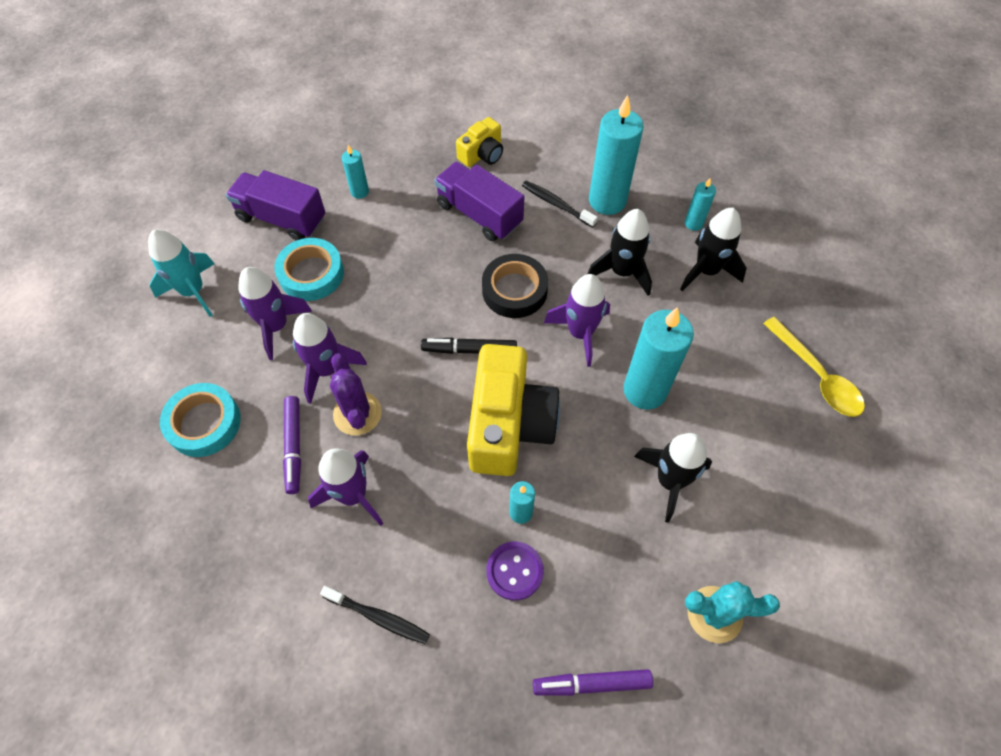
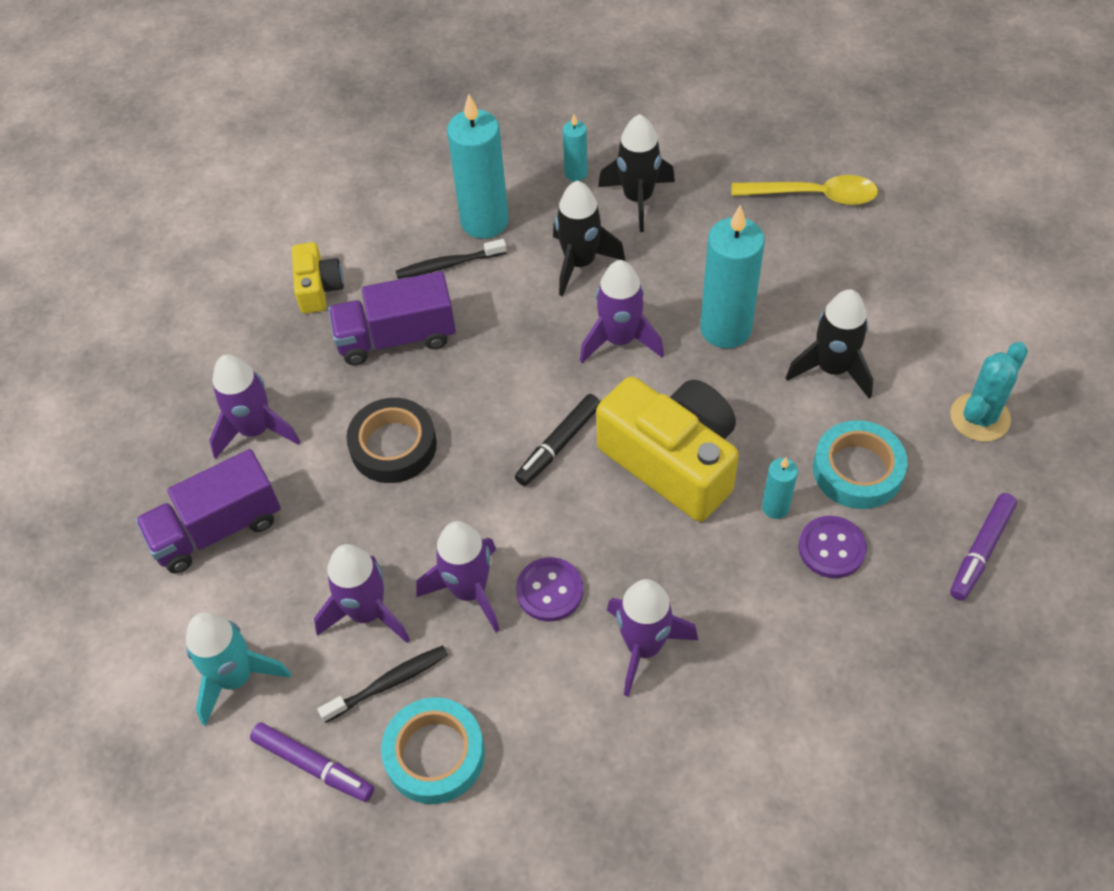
camera: 50 degrees left, 5 degrees down
turquoise tape [274,238,344,301] -> turquoise tape moved to [813,420,908,509]
purple marker [283,396,301,494] -> purple marker moved to [250,722,374,802]
black toothbrush [320,586,430,644] -> black toothbrush moved to [317,645,448,723]
purple cactus [330,353,382,435] -> purple button [516,557,583,622]
turquoise candle [342,145,369,199] -> purple rocket [209,354,300,459]
black tape [482,254,548,318] -> black tape moved to [346,398,437,483]

